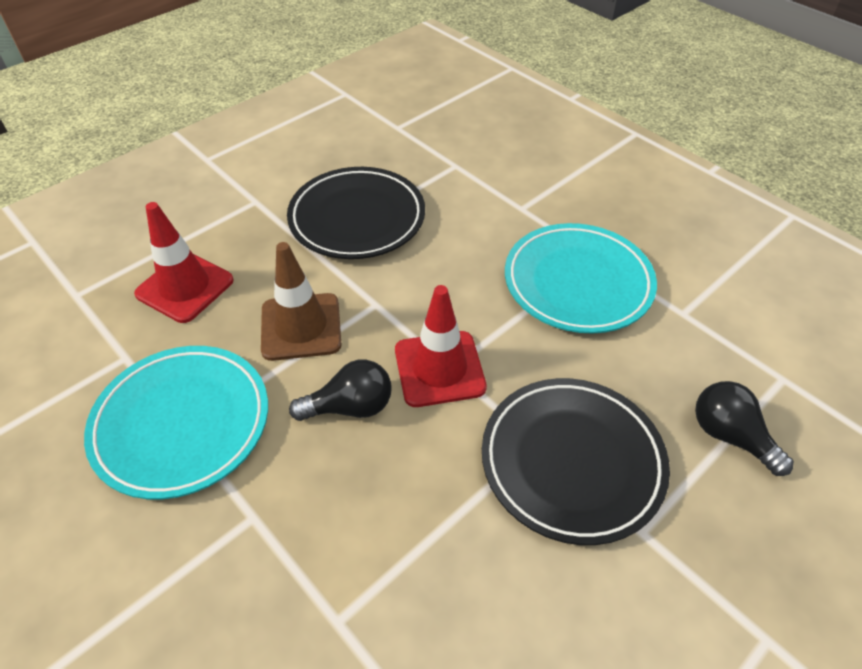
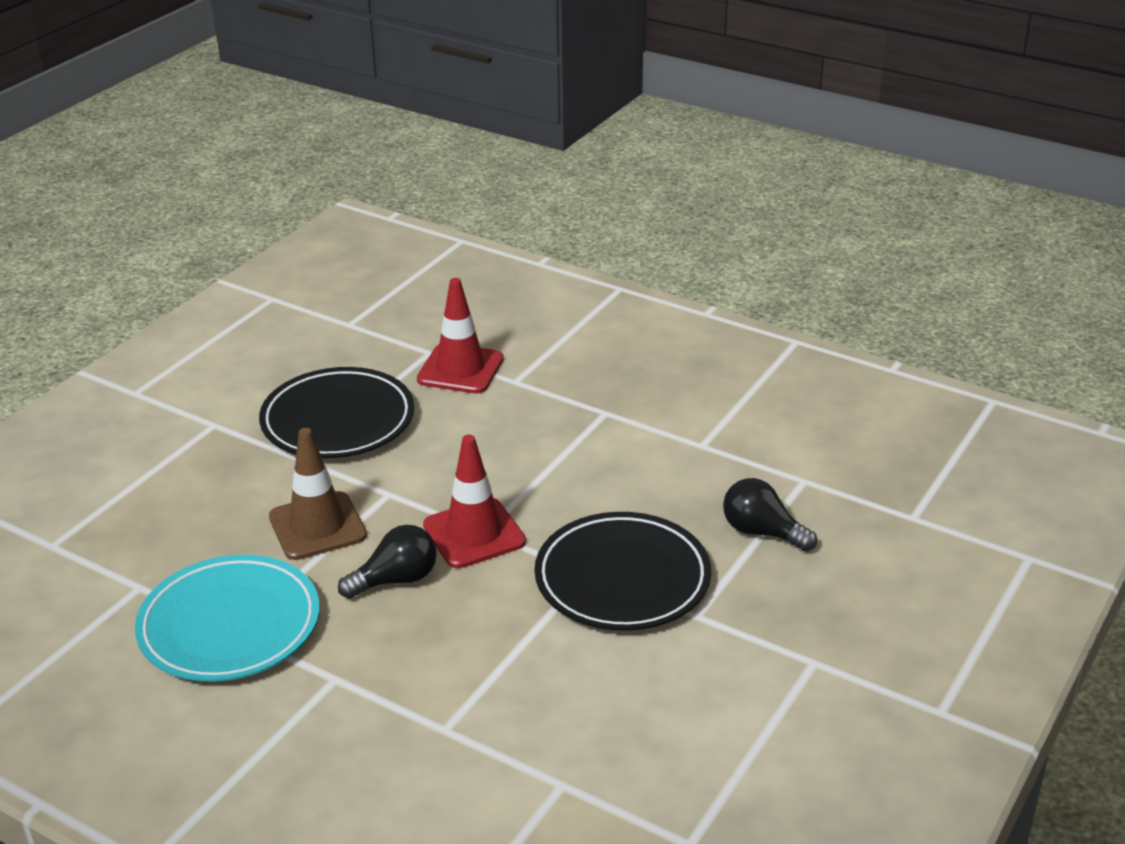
camera: 15 degrees left, 15 degrees down
red traffic cone [134,202,234,323] -> red traffic cone moved to [417,278,504,394]
turquoise plate [505,223,657,334] -> none

